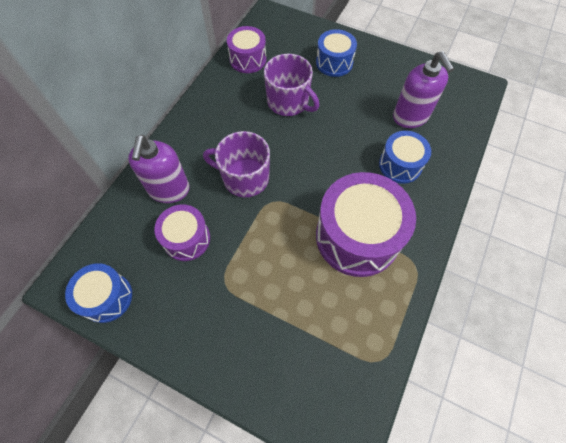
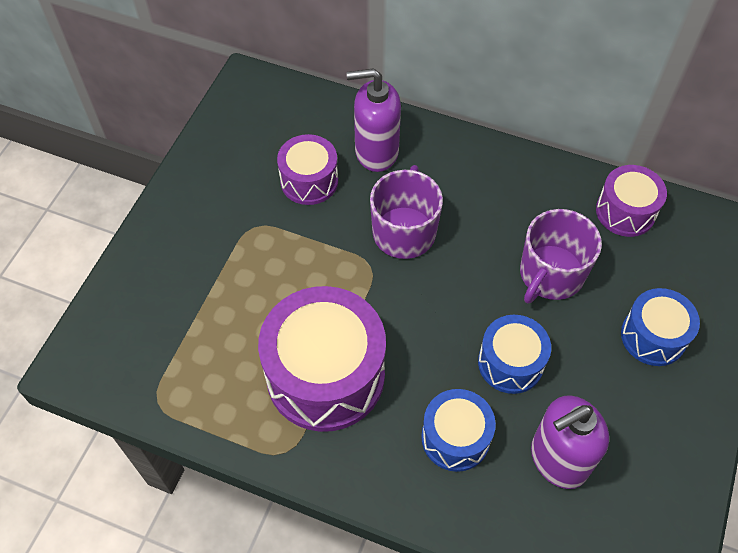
camera: 85 degrees right, 5 degrees down
blue drum [65,263,132,323] -> blue drum moved to [478,315,551,394]

